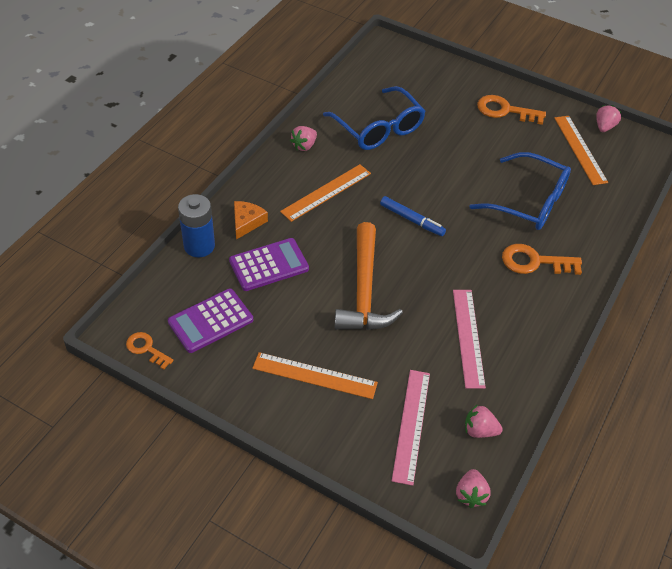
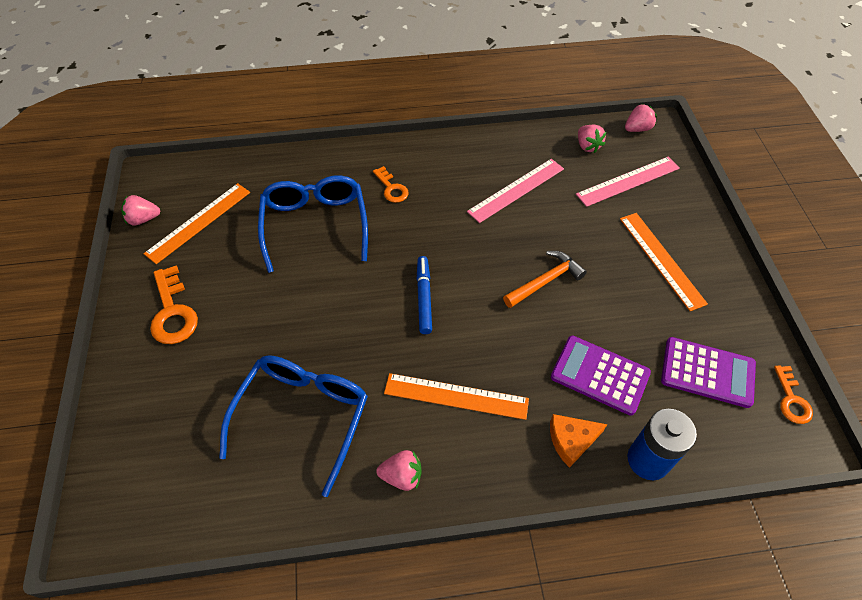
camera: 125 degrees left, 5 degrees up
orange hammer [334,222,403,330] -> orange hammer [503,251,587,308], size x0.61
orange key [502,244,582,275] -> orange key [373,166,409,203], size x0.62

